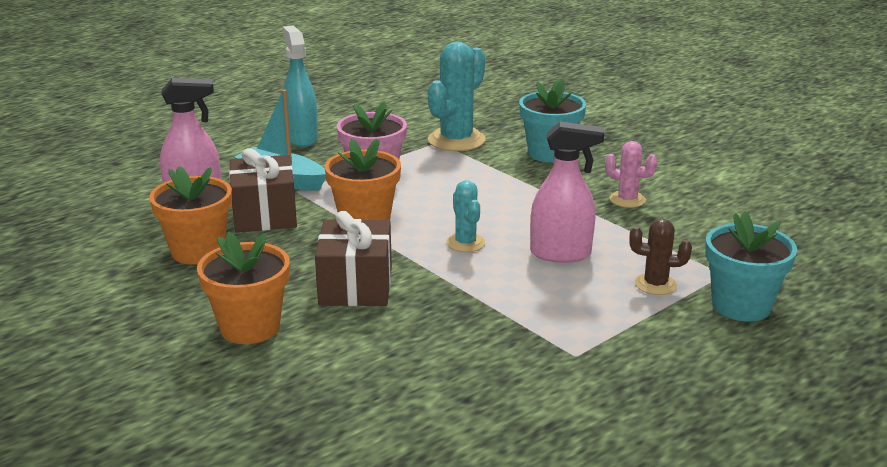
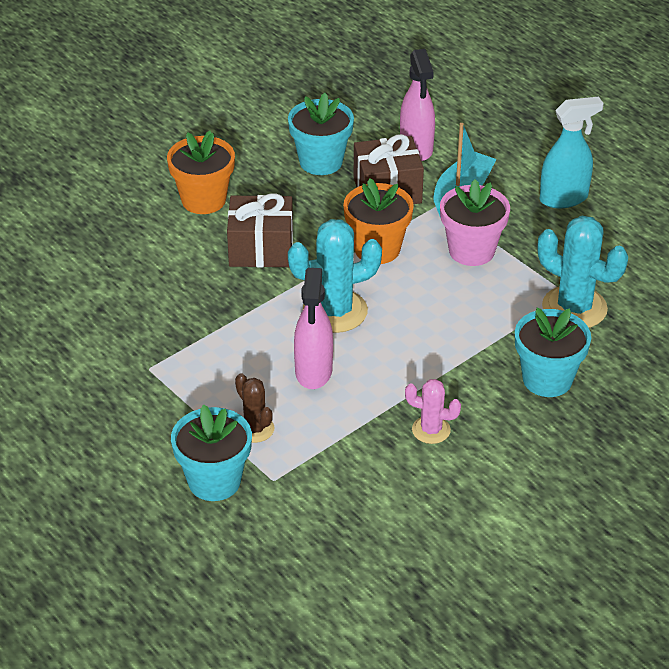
camera: 90 degrees right, 15 degrees up
orange flower pot [149,166,232,265] -> turquoise flower pot [288,93,354,175]
turquoise cactus [446,180,485,252] -> turquoise cactus [288,219,382,333], size x1.81
pink cactus [605,141,658,208] -> pink cactus turned 75 degrees clockwise [405,379,461,444]
brown cactus [629,218,692,295] -> brown cactus turned 45 degrees counterclockwise [235,373,274,443]

